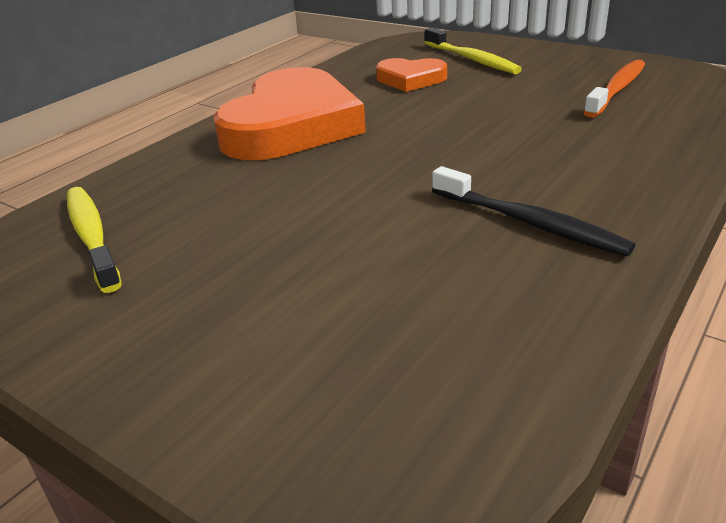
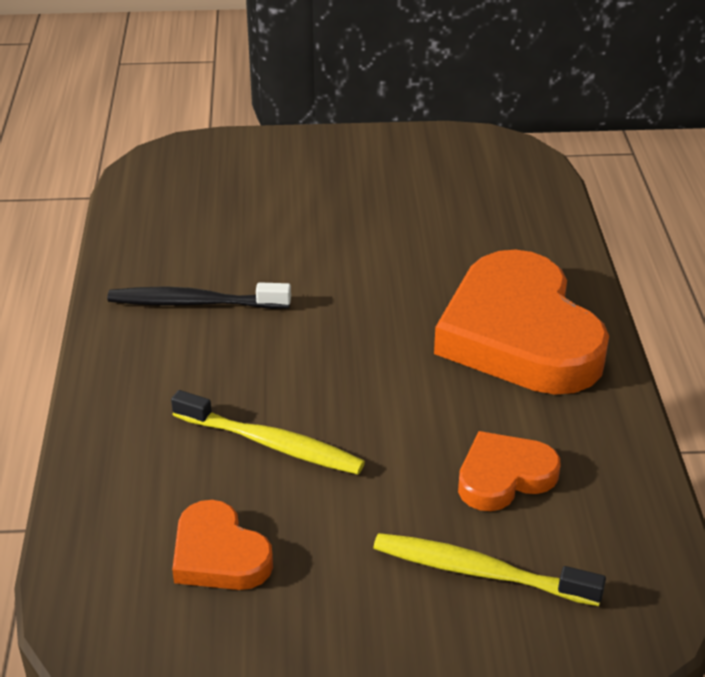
camera: 140 degrees right, 5 degrees up
yellow toothbrush [67,187,122,293] -> yellow toothbrush moved to [171,390,365,475]
orange toothbrush [584,60,645,118] -> orange heart [172,500,273,590]

